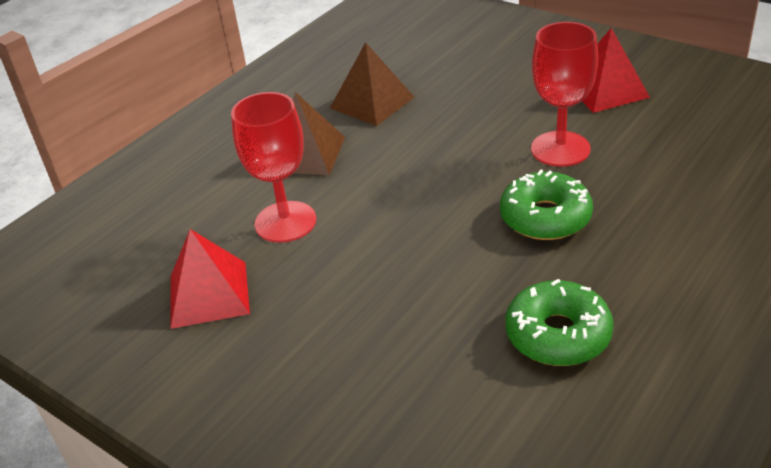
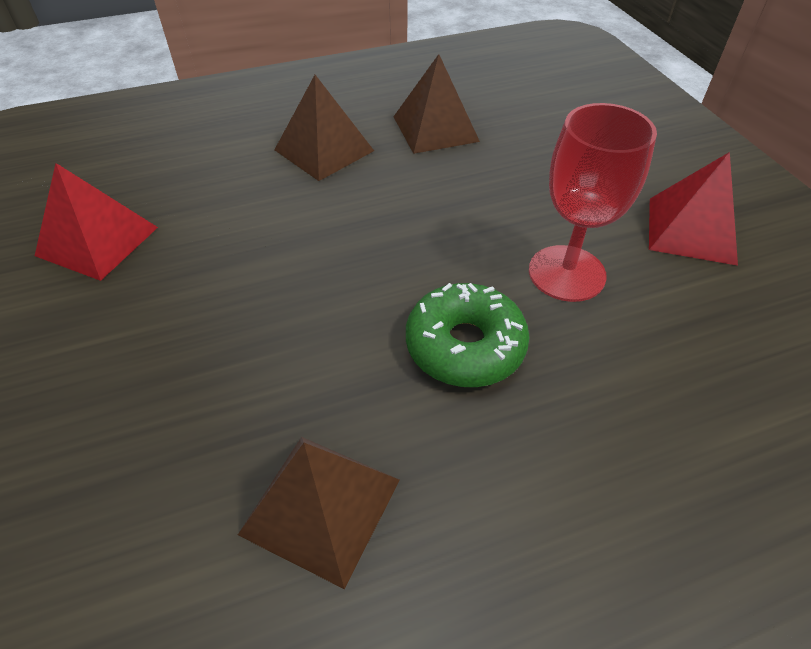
camera: 30 degrees right, 10 degrees up
red goblet [231,92,316,243] -> none
green donut [506,279,614,366] -> brown pyramid [238,437,399,589]

